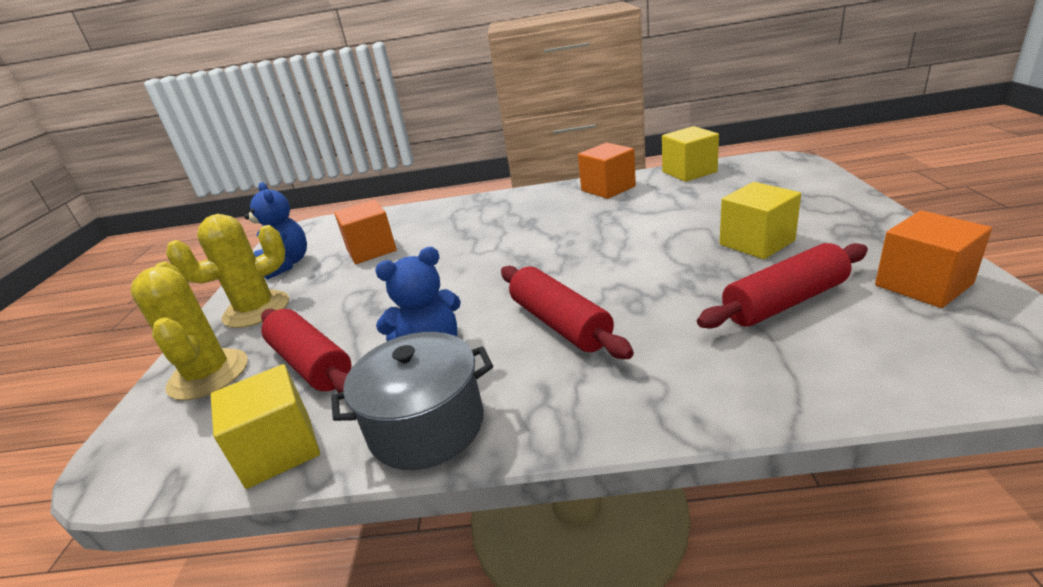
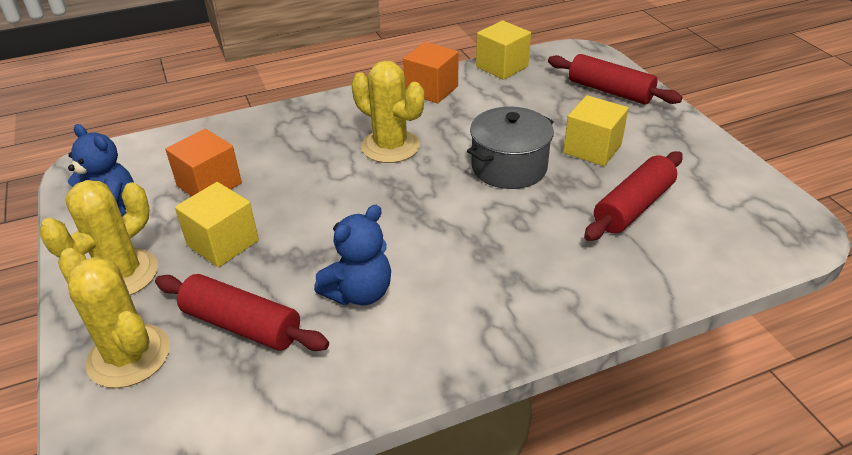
camera: 25 degrees left, 10 degrees up
yellow cube [210,364,320,489] -> yellow cube moved to [175,182,259,267]
grey pot [331,332,493,470] -> grey pot moved to [467,107,554,189]
red rolling pin [501,266,634,359] -> red rolling pin moved to [548,54,683,105]
orange cube [875,211,992,308] -> none
none -> yellow cactus [351,60,424,163]

